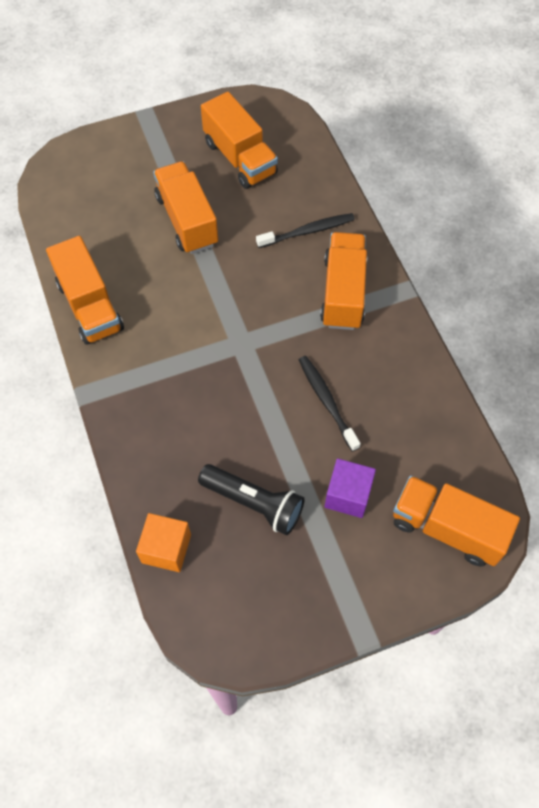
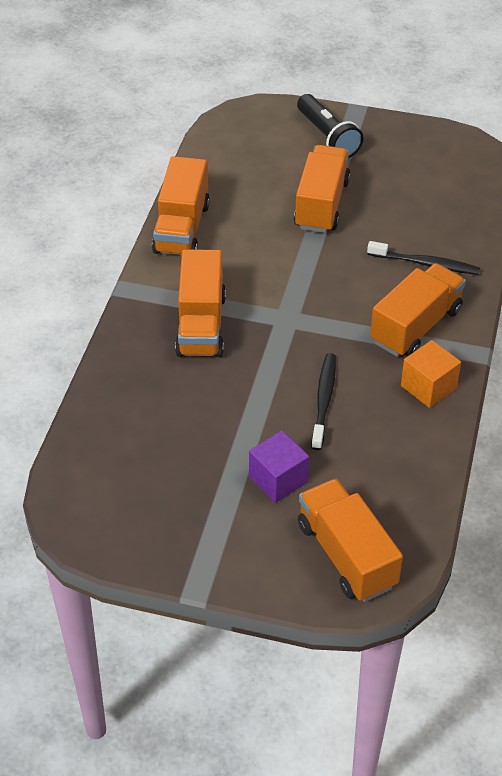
camera: 35 degrees right, 15 degrees down
orange cube [136,513,191,572] -> orange cube moved to [401,340,461,408]
black flashlight [198,464,304,535] -> black flashlight moved to [297,94,364,158]
orange truck [201,92,278,189] -> orange truck moved to [175,249,226,357]

